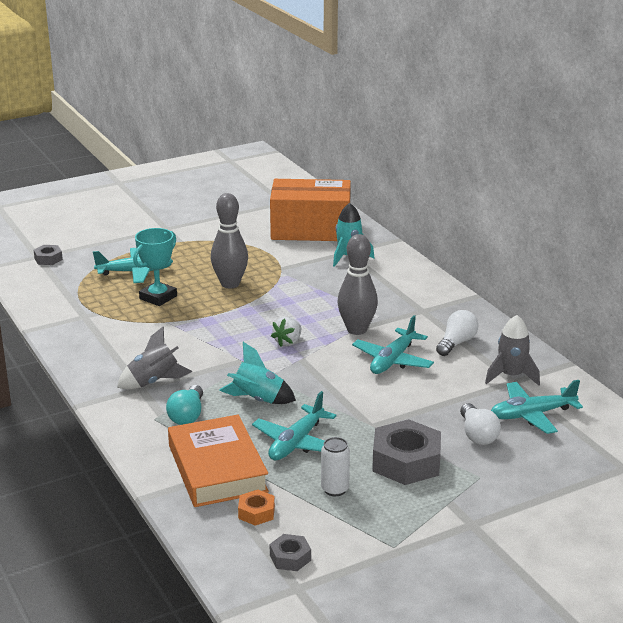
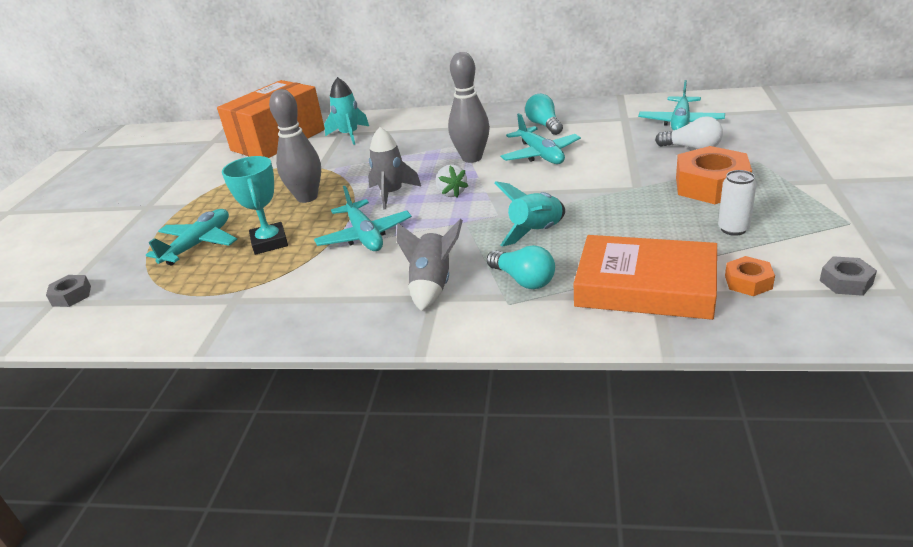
camera: 50 degrees left, 5 degrees up
turquoise plane [252,391,337,460] -> turquoise plane moved to [314,186,412,251]
grey nut [372,419,441,485] -> orange nut [676,146,752,204]
white light bulb [436,310,478,356] -> turquoise light bulb [525,94,563,135]
grey rocket [485,315,540,386] -> grey rocket moved to [368,127,421,209]

